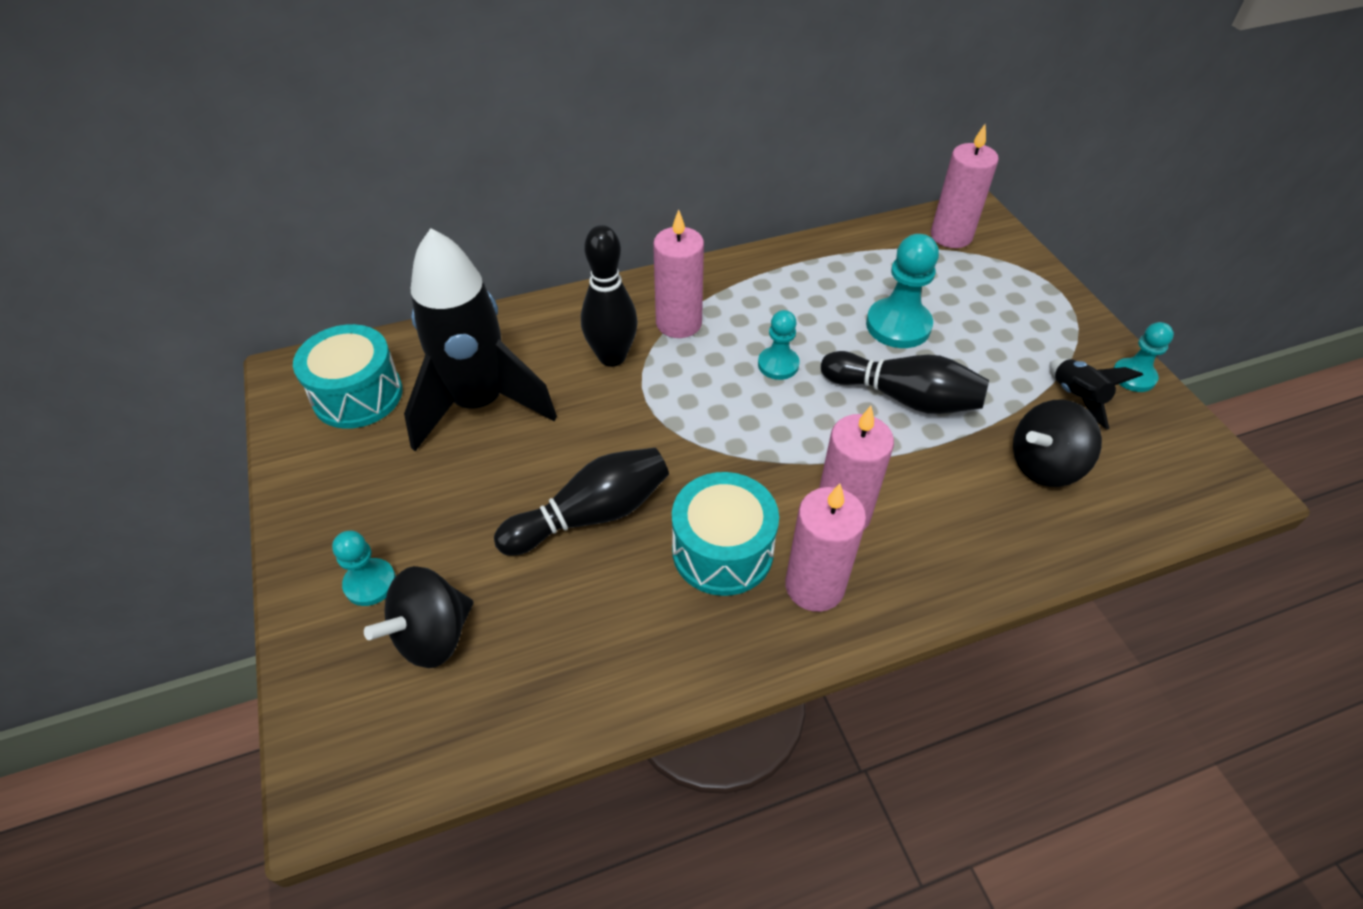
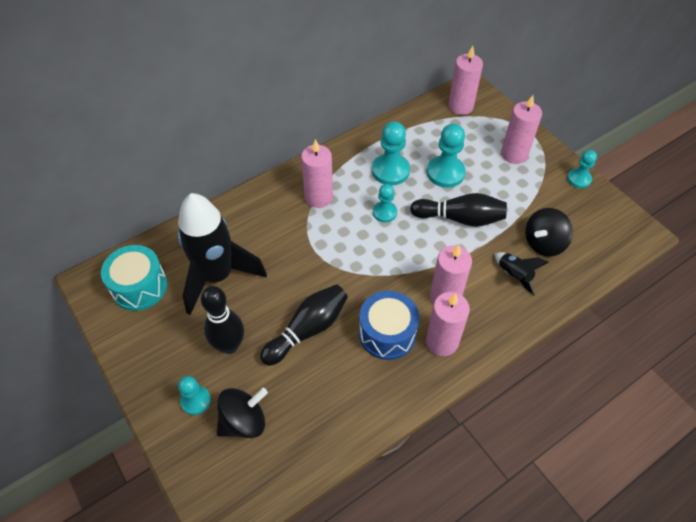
camera: 15 degrees left, 5 degrees up
black spinning top [364,566,473,668] -> black spinning top turned 150 degrees counterclockwise [217,388,268,438]
black bowling pin [581,225,638,367] -> black bowling pin moved to [201,286,244,354]
turquoise drum [672,472,779,596] -> blue drum [359,291,419,360]
black rocket [1050,359,1143,429] -> black rocket moved to [495,252,549,296]
none -> turquoise pawn [372,121,410,186]
none -> pink candle [501,95,542,164]

